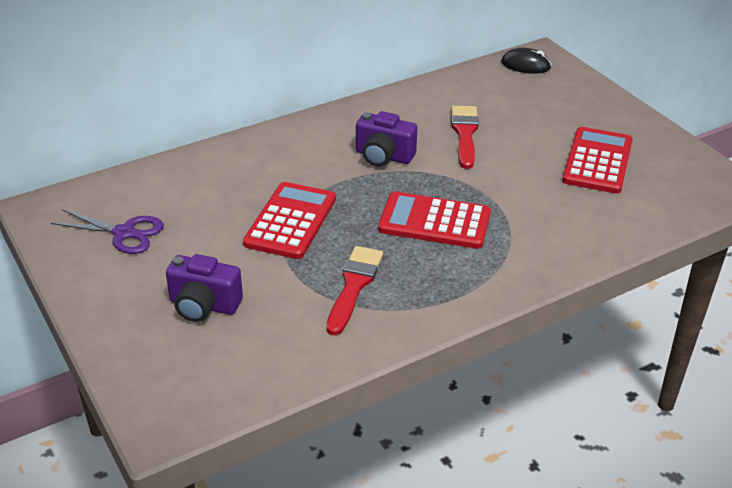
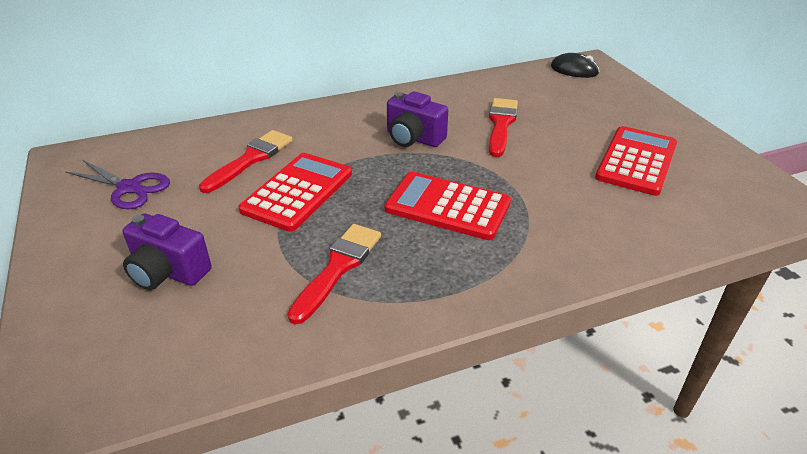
camera: 10 degrees right, 0 degrees up
none -> red brush [199,130,293,193]

